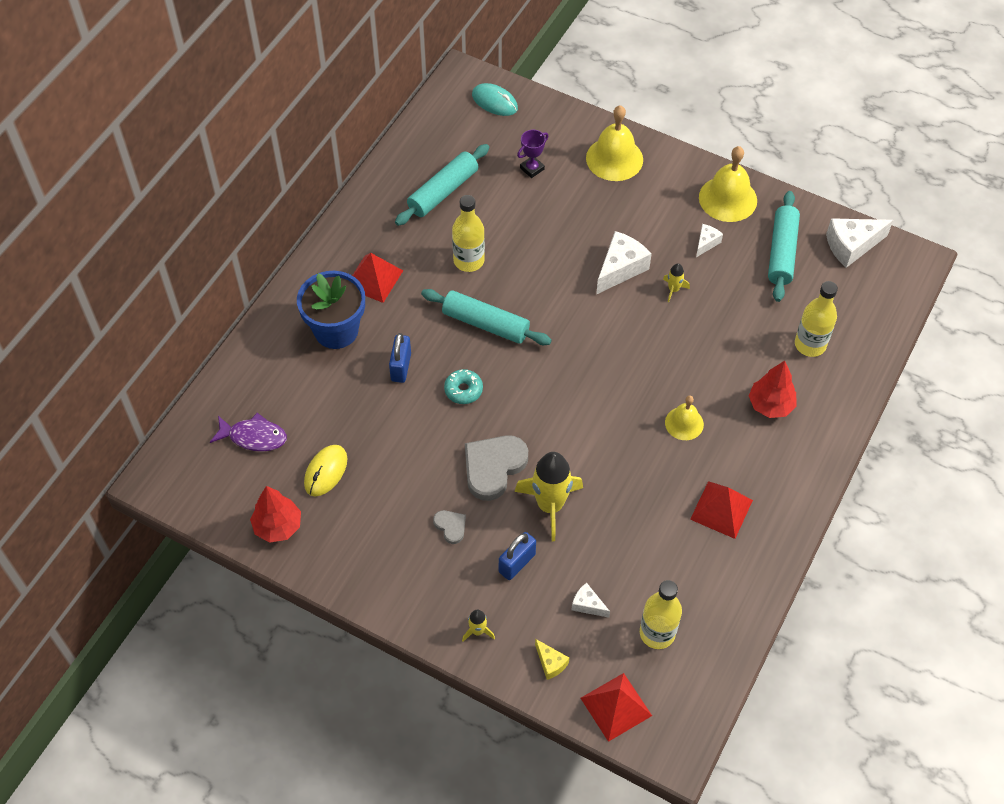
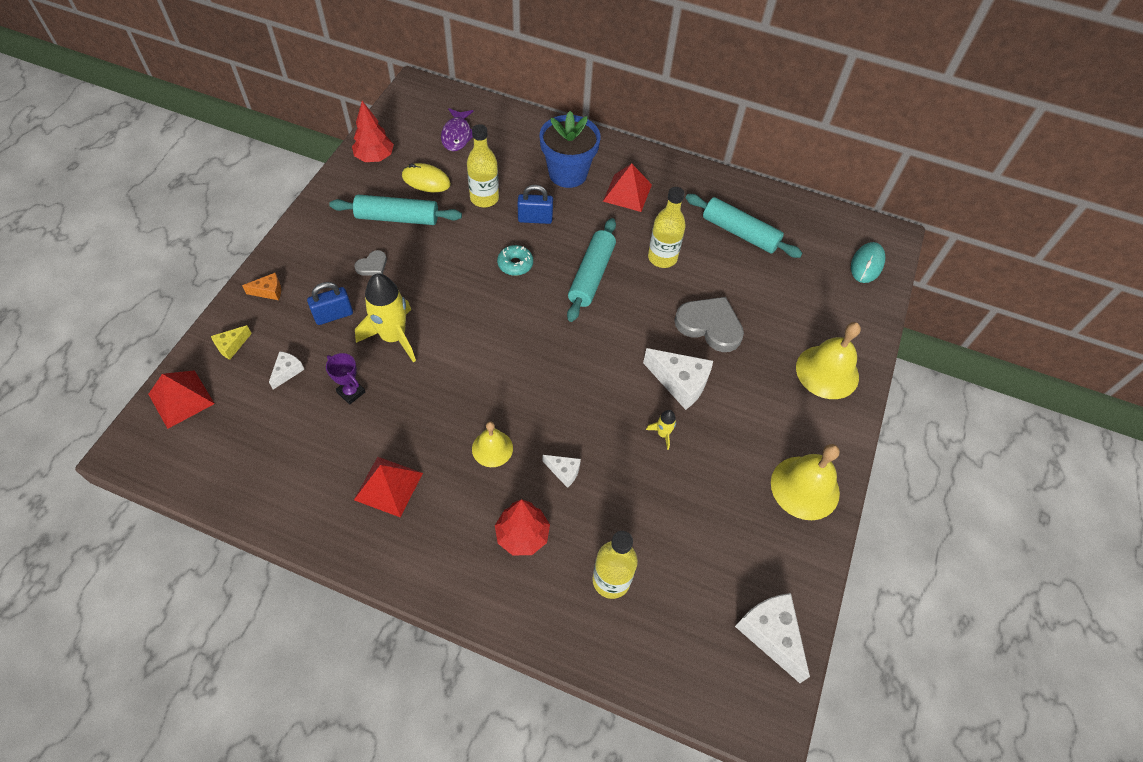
camera: 80 degrees right, 0 degrees up
yellow rocket [462,610,495,642] -> orange cheese [242,273,281,300]
grey heart [465,435,528,501] -> grey heart moved to [675,297,744,352]
blue padlock [499,532,536,580] -> blue padlock turned 60 degrees counterclockwise [307,282,353,325]
purple trophy [517,130,549,178] -> purple trophy moved to [326,353,365,405]
yellow bottle [640,580,682,649] -> yellow bottle moved to [467,124,499,207]
white cheese [696,224,723,257] -> white cheese moved to [542,455,581,488]
turquoise rolling pin [768,191,800,302] -> turquoise rolling pin moved to [329,195,462,225]

